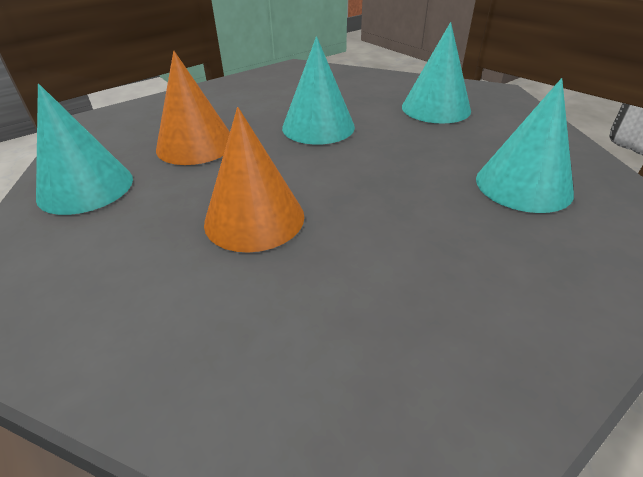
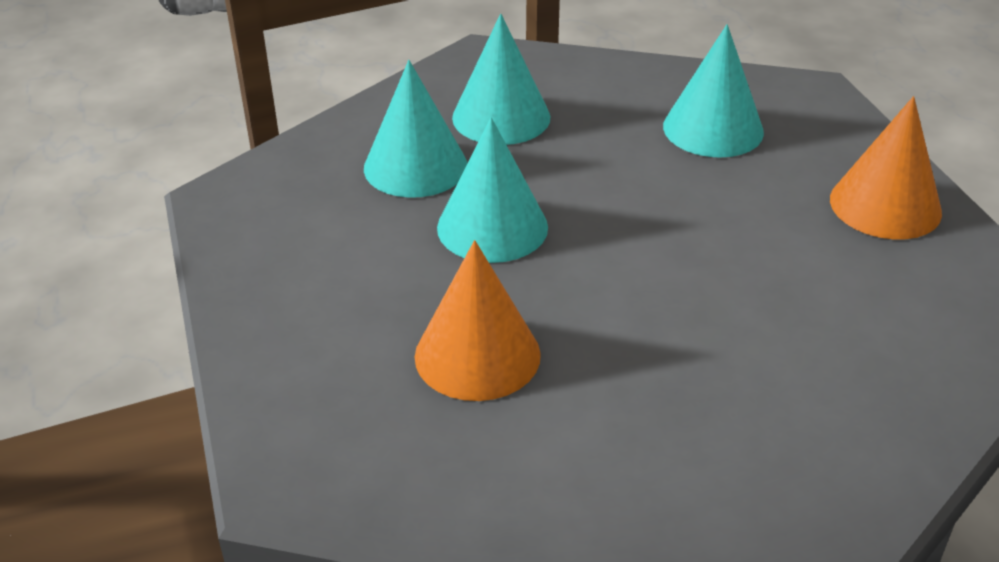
camera: 70 degrees left, 0 degrees up
turquoise cone [36,84,133,215] -> turquoise cone moved to [364,60,467,198]
orange cone [204,107,304,253] -> orange cone moved to [830,96,942,239]

